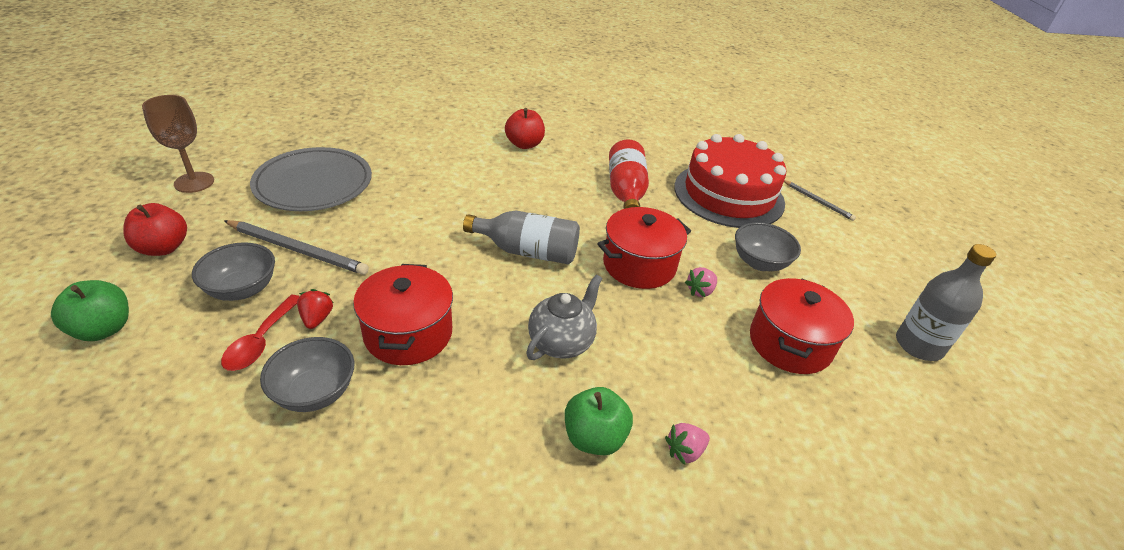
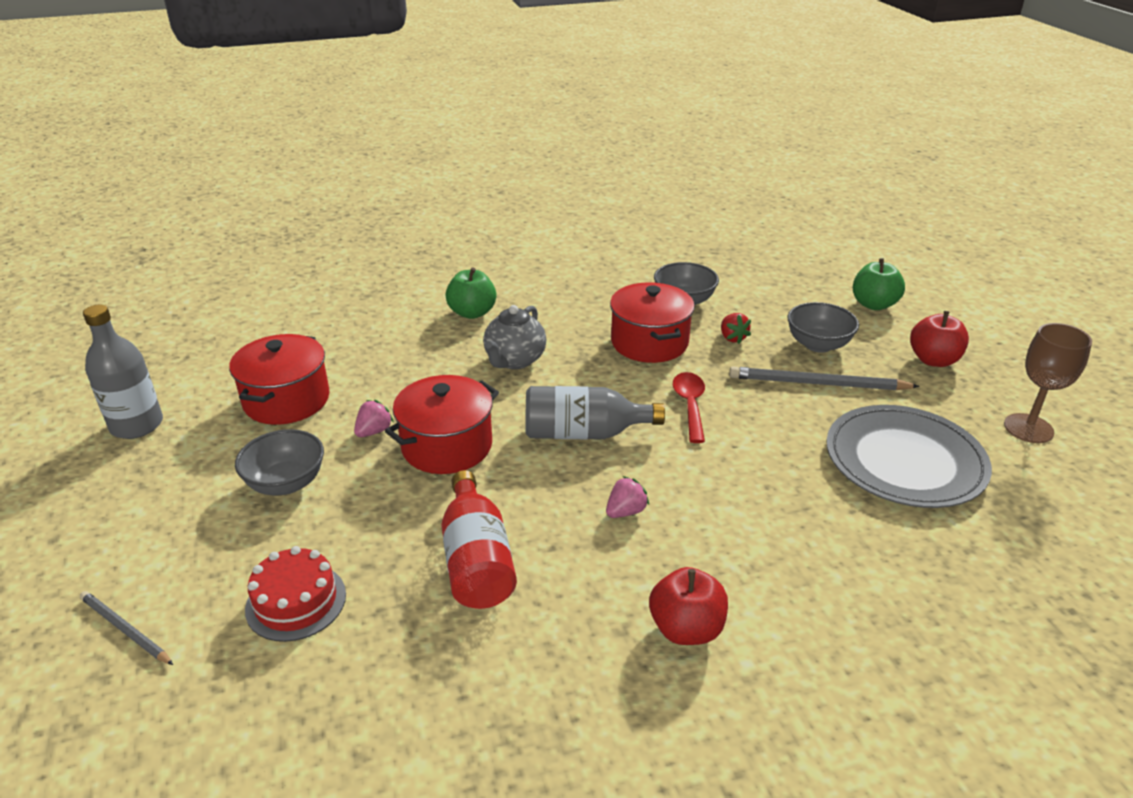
camera: 170 degrees right, 5 degrees down
red spoon [221,295,300,371] -> red spoon moved to [673,372,705,443]
pink strawberry [665,423,710,465] -> pink strawberry moved to [606,476,649,518]
red cake [674,134,786,228] -> red cake [245,546,346,642], size x0.50

